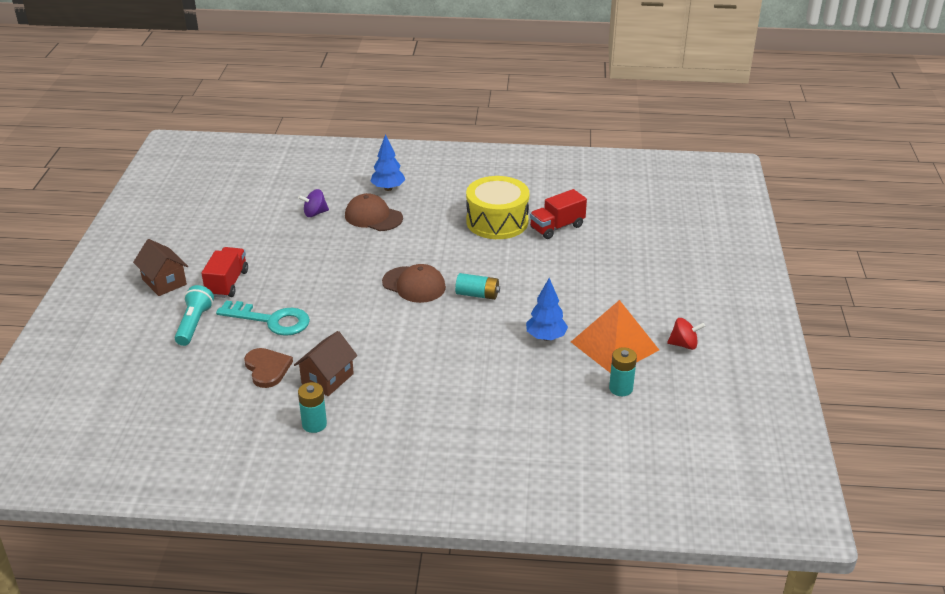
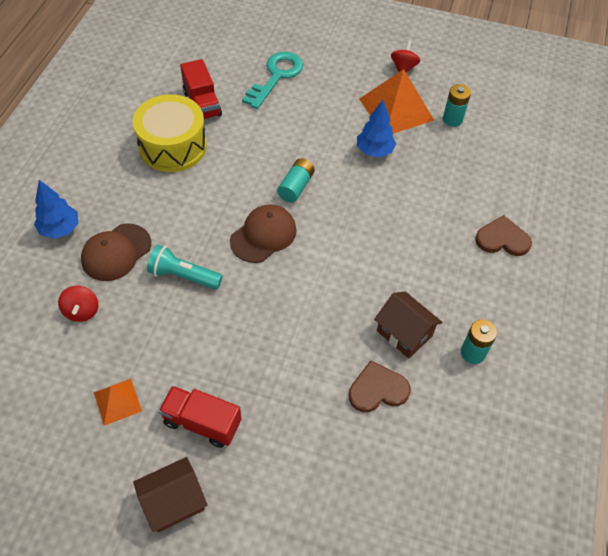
camera: 80 degrees left, 20 degrees up
turquoise flashlight [175,285,214,346] -> turquoise flashlight moved to [147,245,223,289]
turquoise key [216,300,310,336] -> turquoise key moved to [242,52,303,109]
purple spinning top [298,189,329,217] -> red spinning top [58,286,98,322]
none -> orange pyramid [94,379,142,426]
none -> brown heart [475,215,532,256]

